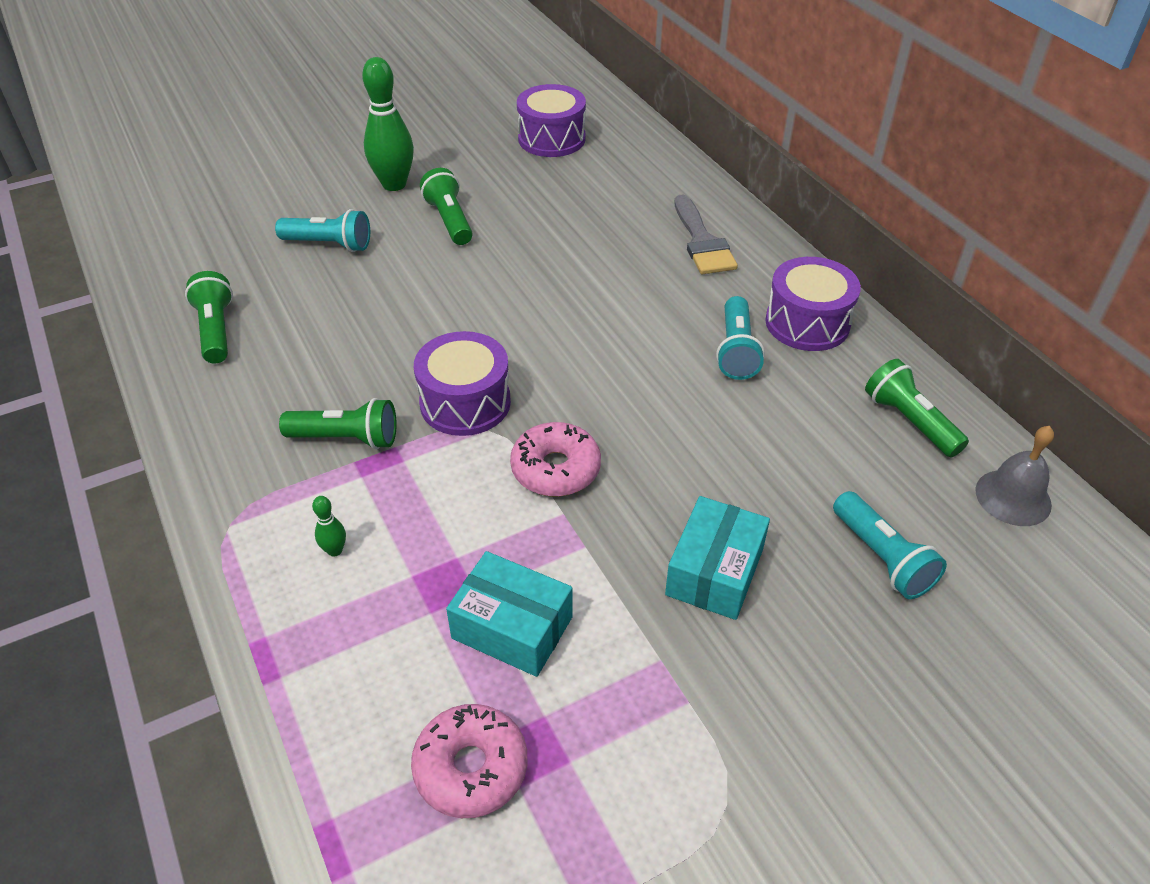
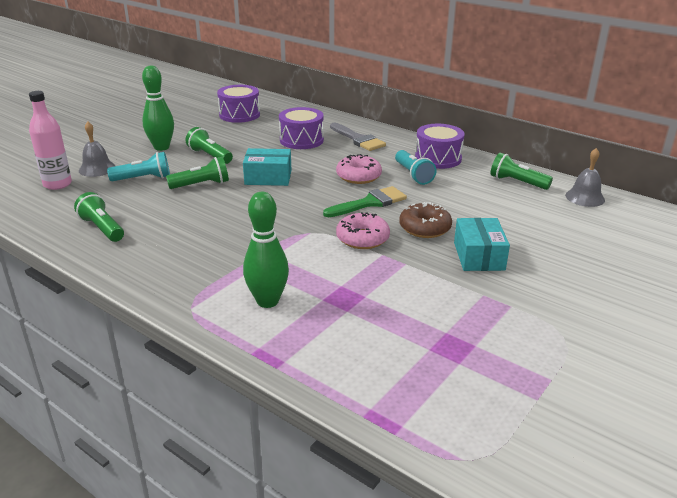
camera: 25 degrees left, 15 degrees down
green flashlight [279,398,397,449] -> green flashlight moved to [166,157,229,189]
green bowling pin [312,496,346,557] -> green bowling pin [243,192,289,308], size x2.33
pink donut [411,704,527,818] -> pink donut moved to [336,154,382,184]
purple drum [414,331,511,436] -> purple drum moved to [279,107,324,149]
turquoise box [446,551,573,677] -> turquoise box moved to [243,148,291,186]
turquoise flashlight [833,491,947,599] -> none
none -> pink bottle [29,91,72,190]
none -> grey bell [79,122,115,177]
none -> green brush [323,186,407,217]
none -> brown donut [399,202,452,238]

